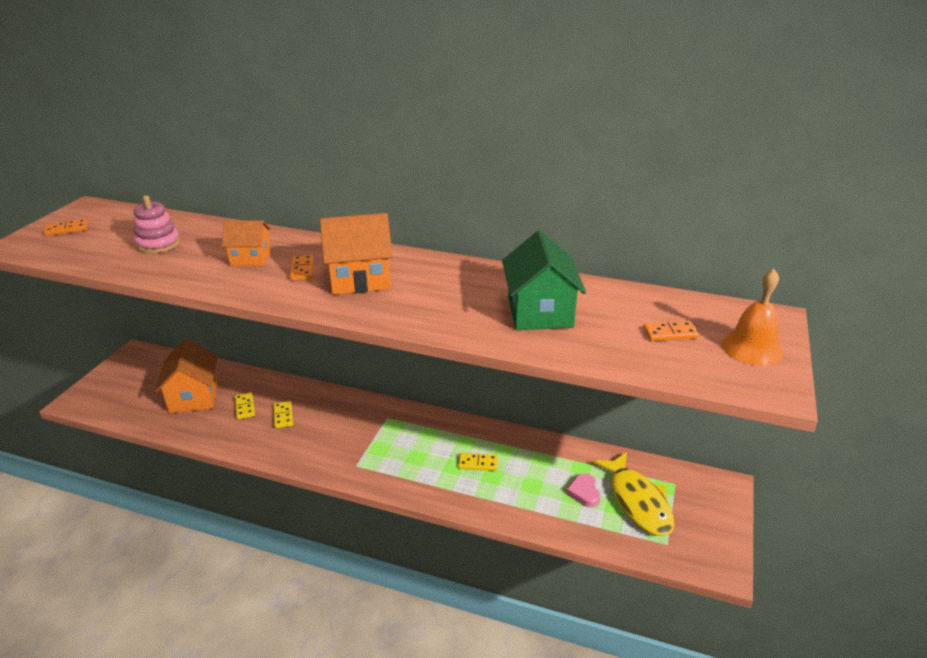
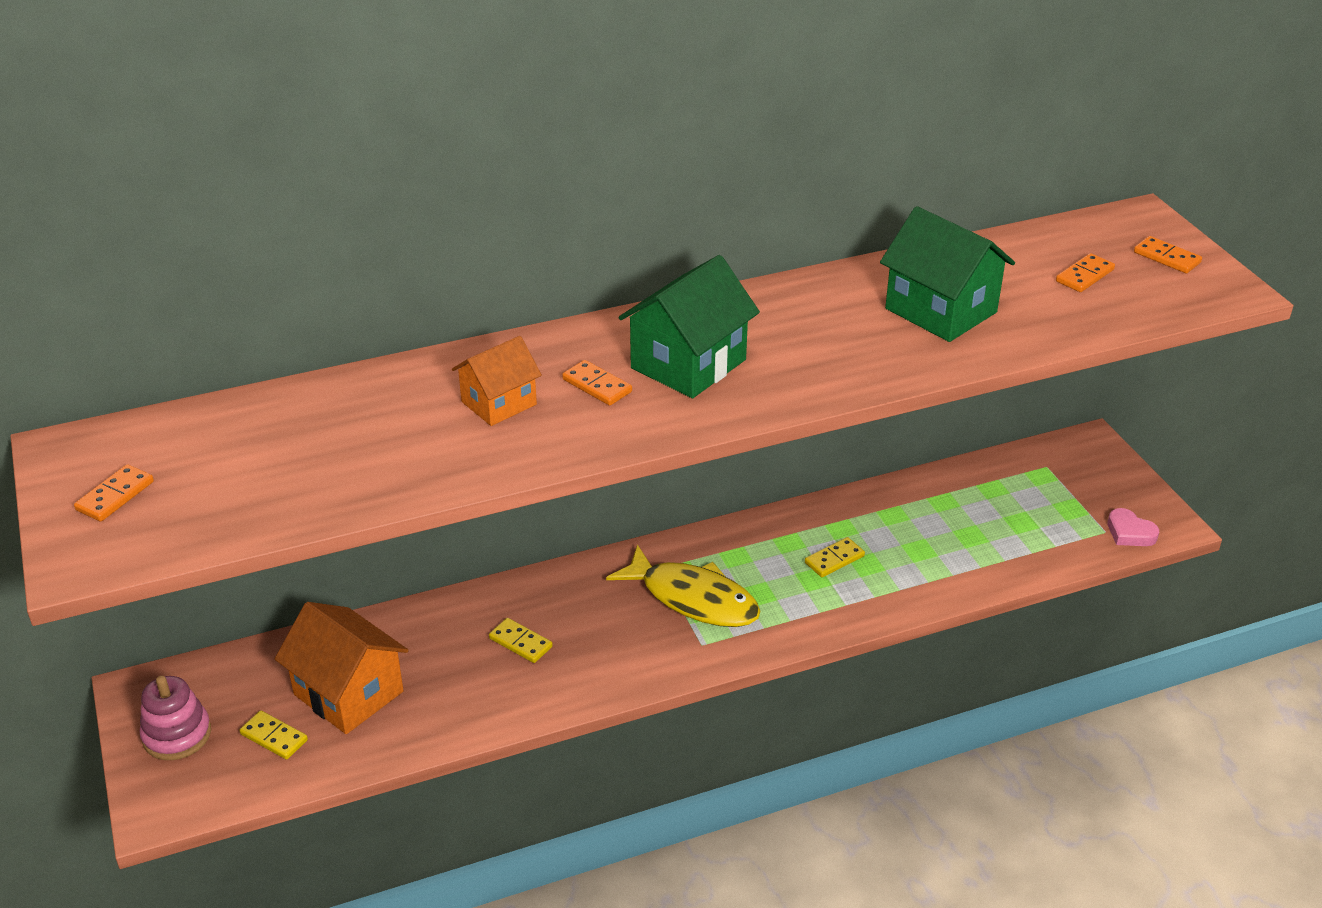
camera: 40 degrees left, 5 degrees up
pink stacking toy [134,195,180,254] -> pink stacking toy moved to [140,676,211,760]
yellow domino [235,392,255,420] -> yellow domino moved to [239,710,308,760]
orange house [320,213,393,295] -> green house [619,255,760,398]
pink heart [566,473,600,508] -> pink heart moved to [1107,508,1159,546]
yellow fish [592,452,674,536] -> yellow fish moved to [606,544,760,627]
orange bell [722,269,784,366] -> orange domino [1134,236,1202,273]

